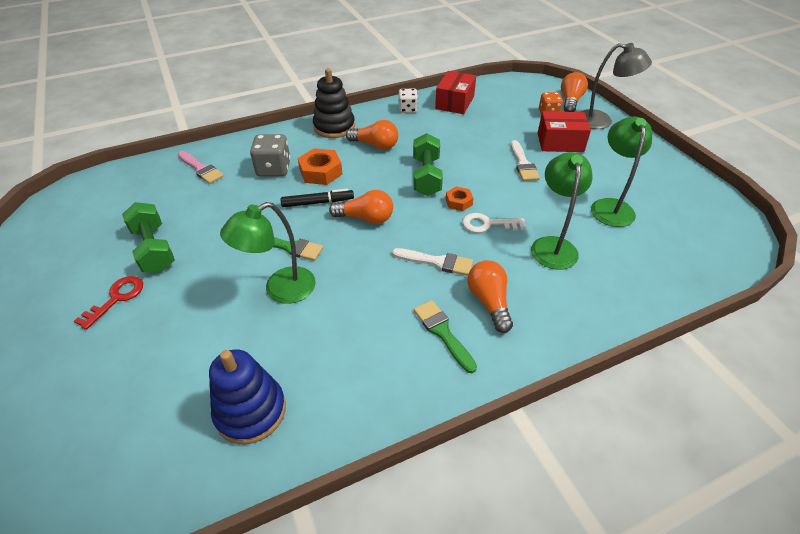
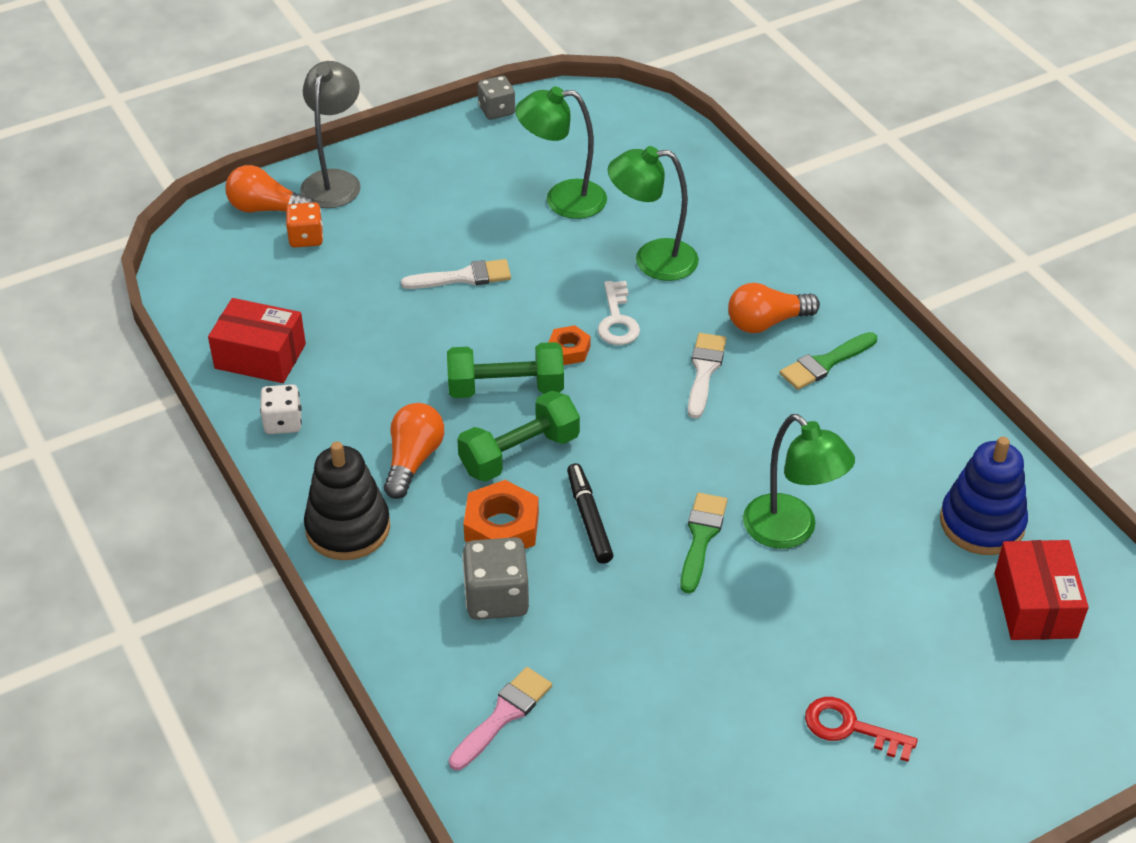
camera: 95 degrees left, 0 degrees up
green dumbbell [122,202,175,273] -> green dumbbell moved to [457,391,580,482]
orange light bulb [329,190,393,224] -> none
red box [538,111,591,152] -> red box moved to [994,540,1089,640]
none -> grey dice [478,76,515,120]

